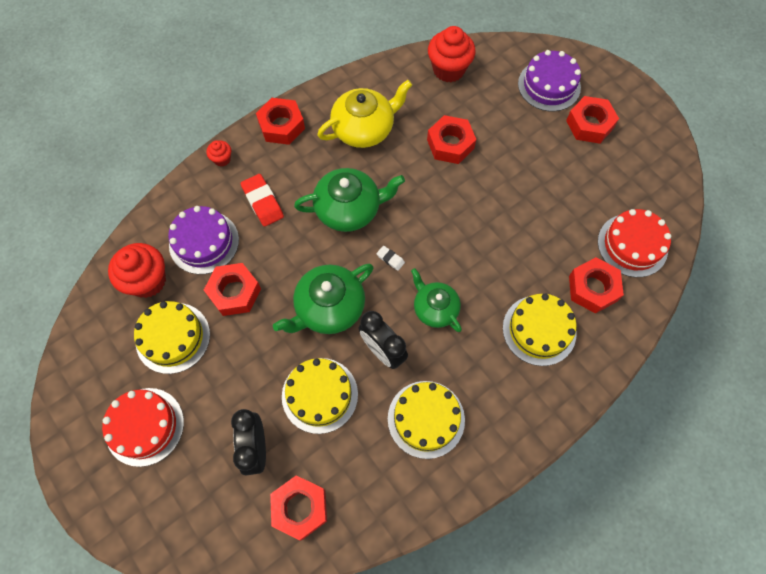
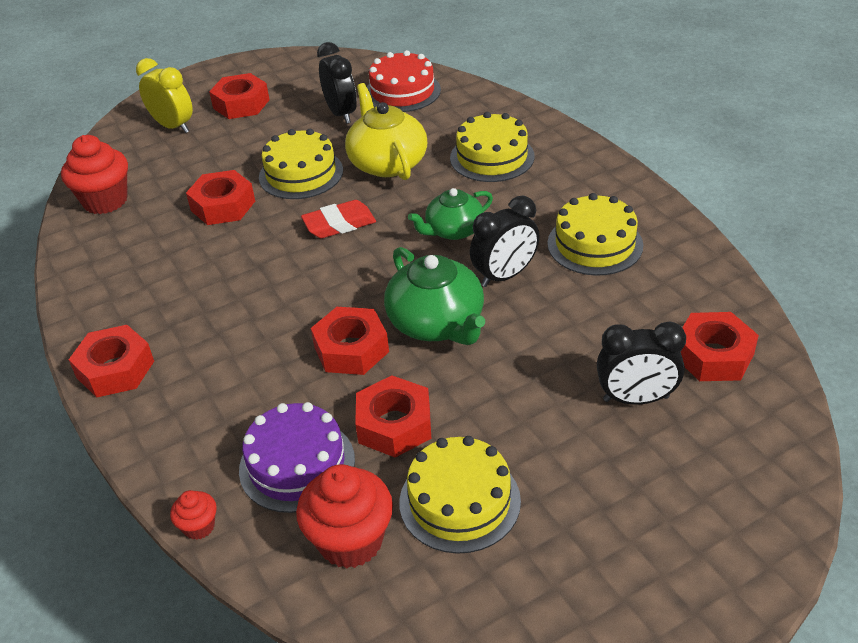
camera: 80 degrees left, 25 degrees down
red cake [102,388,184,467] -> none
red cupcake [206,140,231,167] -> red cupcake moved to [170,490,217,540]
red eraser [240,174,284,227] -> red eraser moved to [301,200,376,238]
yellow cake [282,358,358,434] -> yellow cake moved to [259,129,343,199]
green teapot [294,168,405,232] -> none
yellow teapot [317,80,412,148] -> yellow teapot moved to [345,83,427,180]
white eraser [377,246,405,271] -> none
purple cake [518,50,581,111] -> yellow clock [136,58,193,133]
red nut [569,257,624,314] -> red nut moved to [311,307,389,375]
none -> black clock [317,42,357,124]

